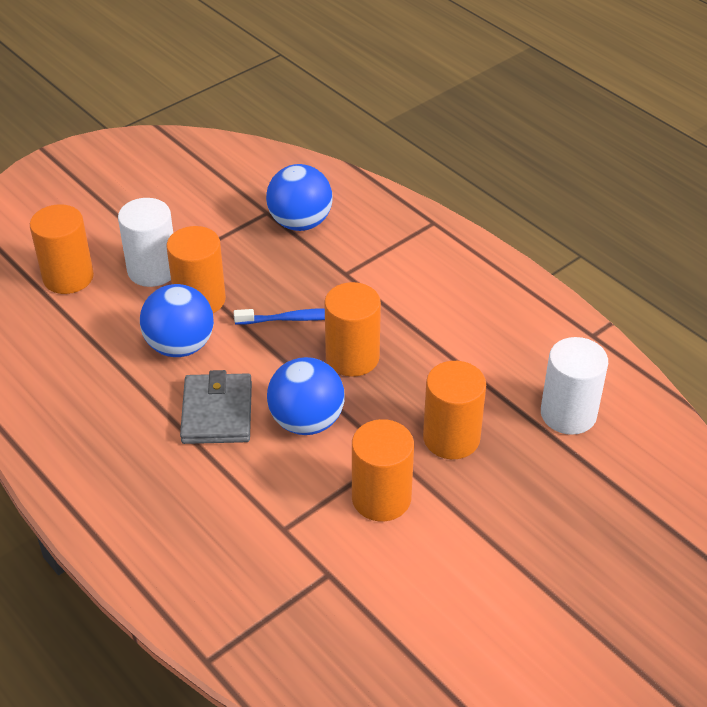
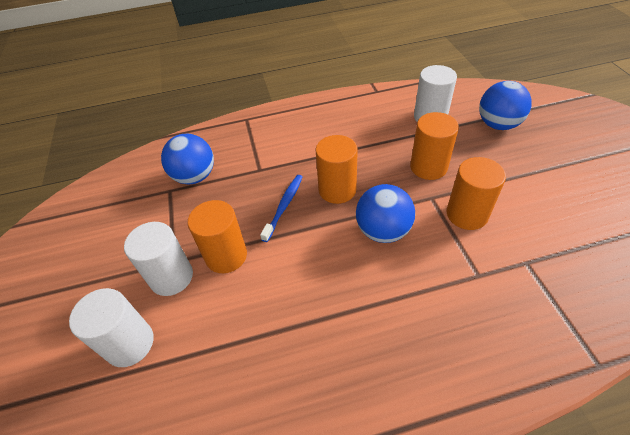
camera: 60 degrees left, 5 degrees up
orange cylinder [30,204,94,294] -> white cylinder [69,288,154,367]
blue ball [140,284,214,357] -> blue ball moved to [479,81,532,130]
grey wallet [180,370,252,444] -> none

